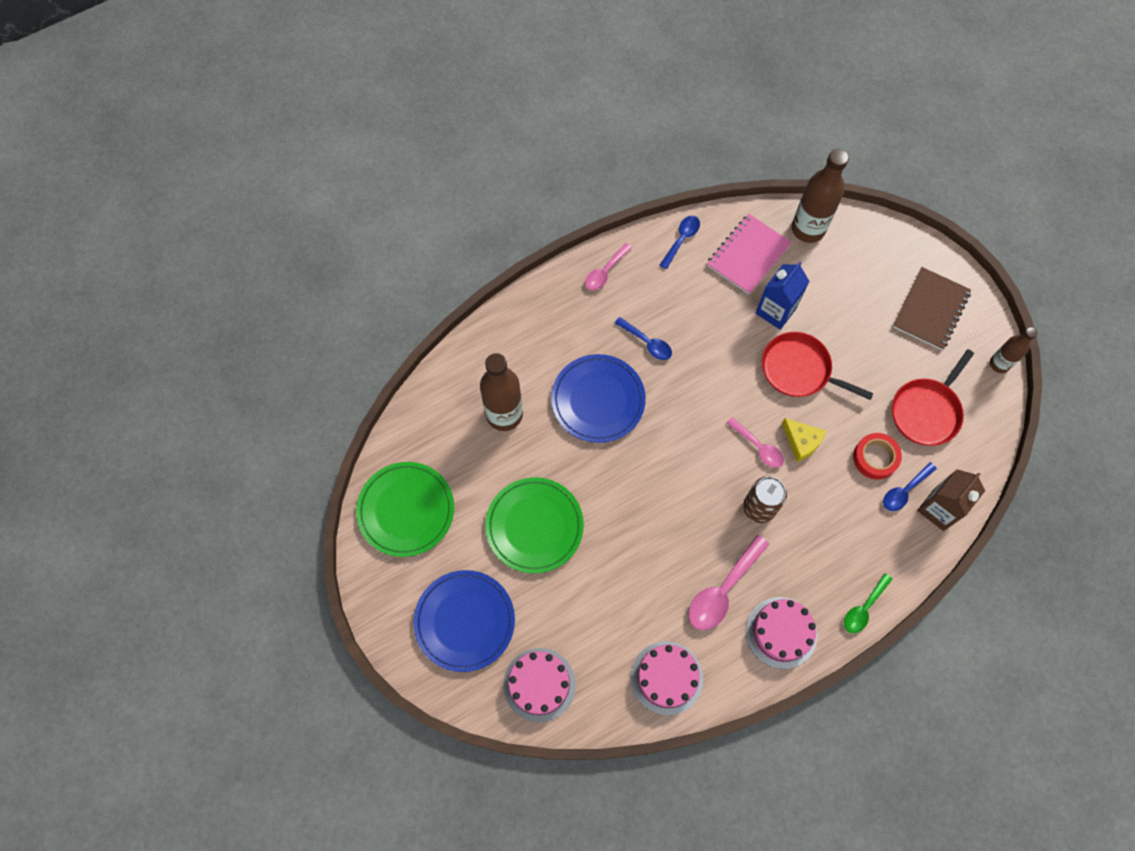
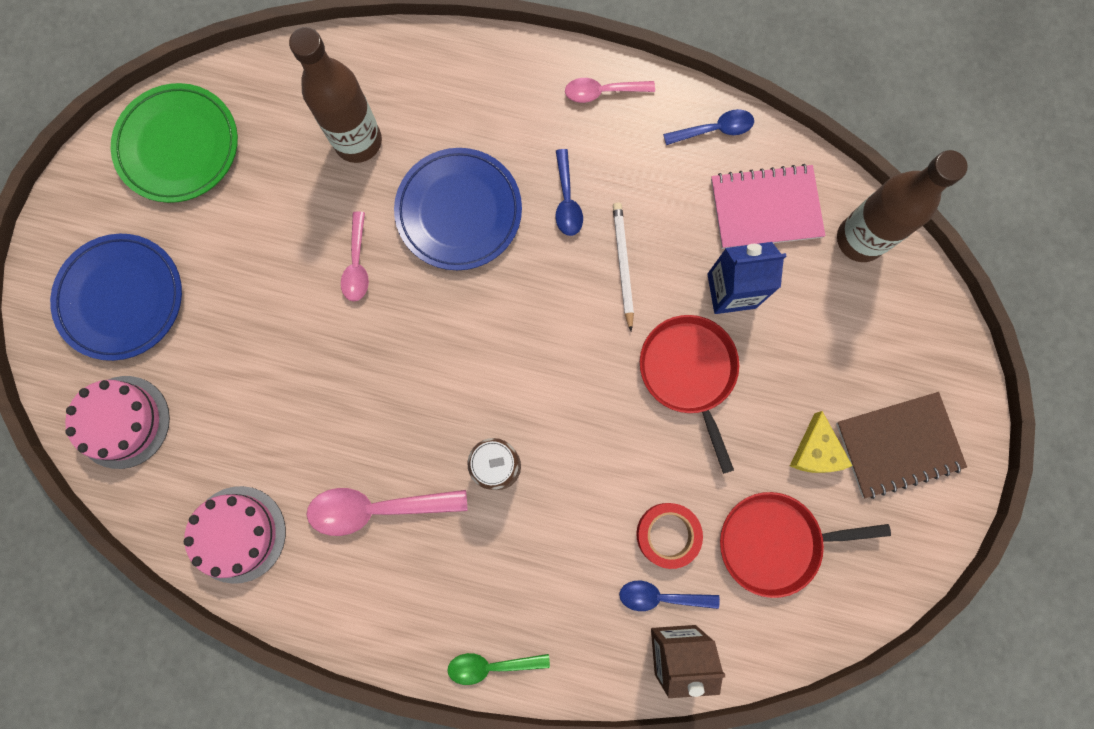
camera: 45 degrees right, 10 degrees up
green plate [485,477,584,574] -> none
pink spoon [727,417,784,468] -> pink spoon moved to [341,212,369,301]
pink cake [746,597,817,669] -> none
yellow cheese [782,418,826,462] -> yellow cheese moved to [790,411,852,473]
brown bottle [990,327,1037,373] -> none
none -> white pencil [613,203,634,331]

